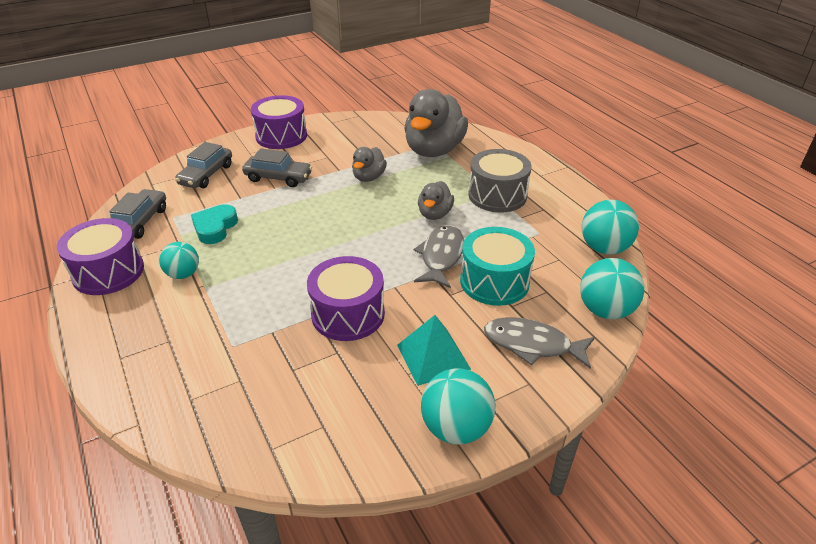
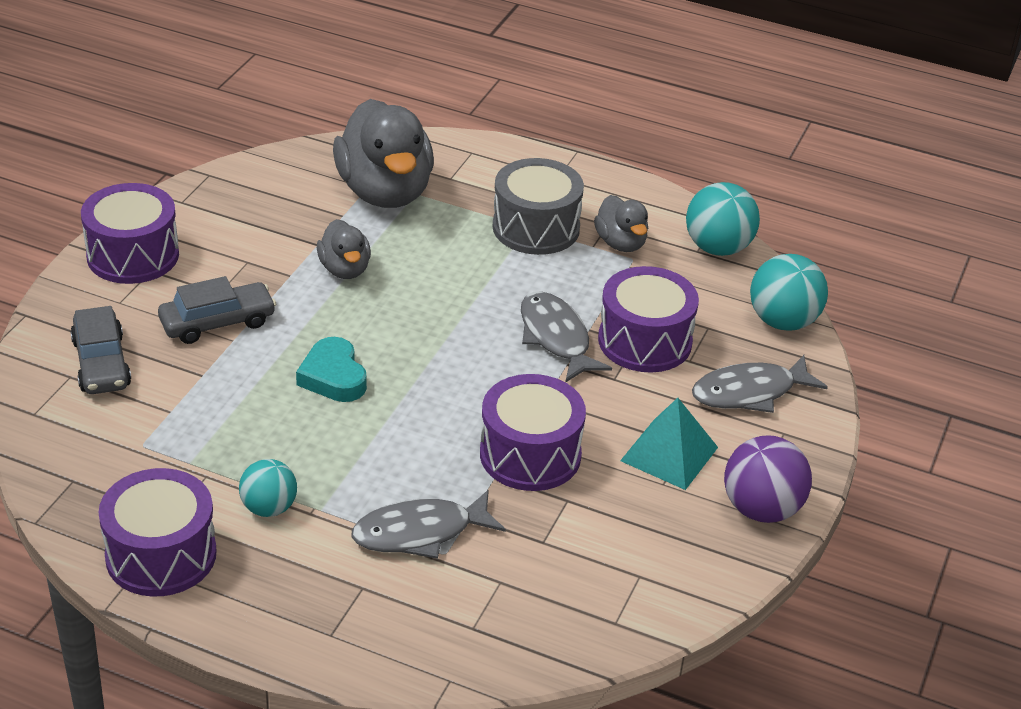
camera: 40 degrees left, 0 degrees up
grey car [109,189,166,239] -> none
turquoise heart [191,204,238,244] -> turquoise heart moved to [296,337,367,402]
grey duck [418,181,454,220] -> grey duck moved to [594,195,648,252]
turquoise ball [421,369,495,445] -> purple ball [724,435,812,523]
turquoise drum [460,227,535,306] -> purple drum [598,266,699,373]
none -> grey fish [351,490,506,559]

